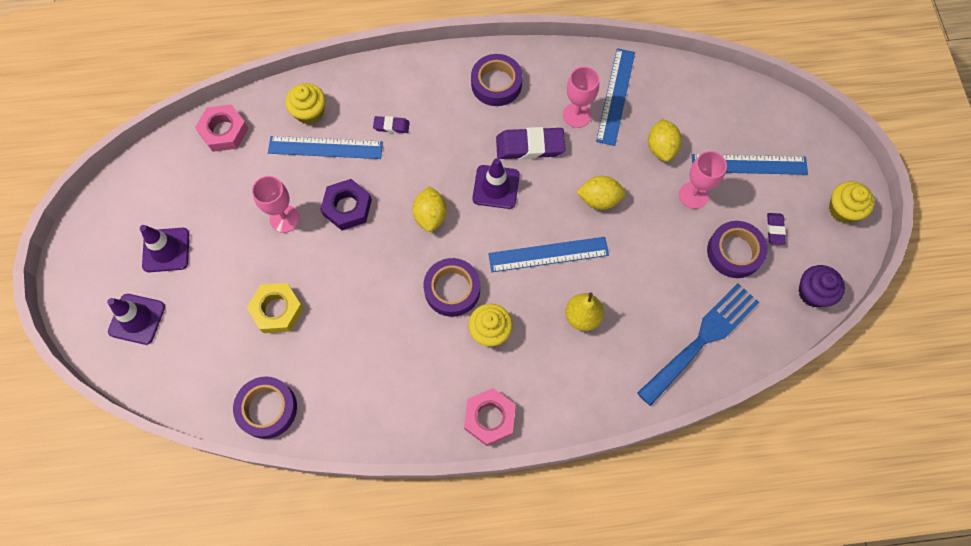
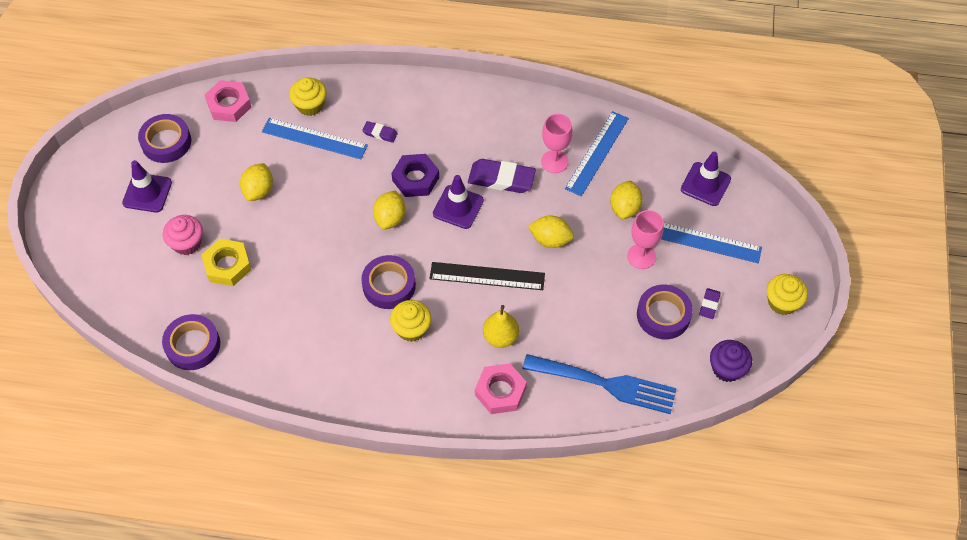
camera: 15 degrees right, 10 degrees down
purple traffic cone [107,294,165,345] -> purple traffic cone moved to [681,152,731,206]
pink goblet [252,176,300,233] -> yellow lemon [240,163,273,201]
purple nut [320,179,372,230] -> purple nut moved to [391,154,439,197]
pink nut [464,388,516,446] -> pink nut moved to [475,363,527,414]
purple tape [471,54,523,106] -> purple tape moved to [138,114,191,163]
blue ruler [488,237,609,272] -> black ruler [429,262,545,290]
blue fork [637,283,760,406] -> blue fork turned 45 degrees clockwise [522,354,677,414]
none -> pink cupcake [163,215,203,255]

